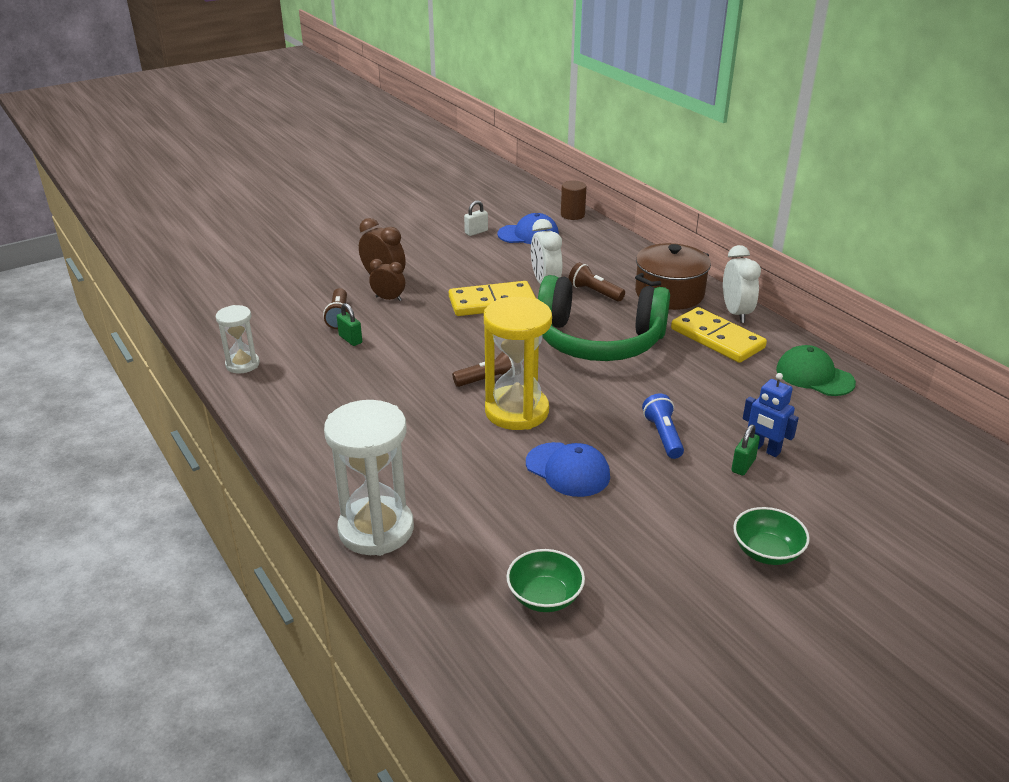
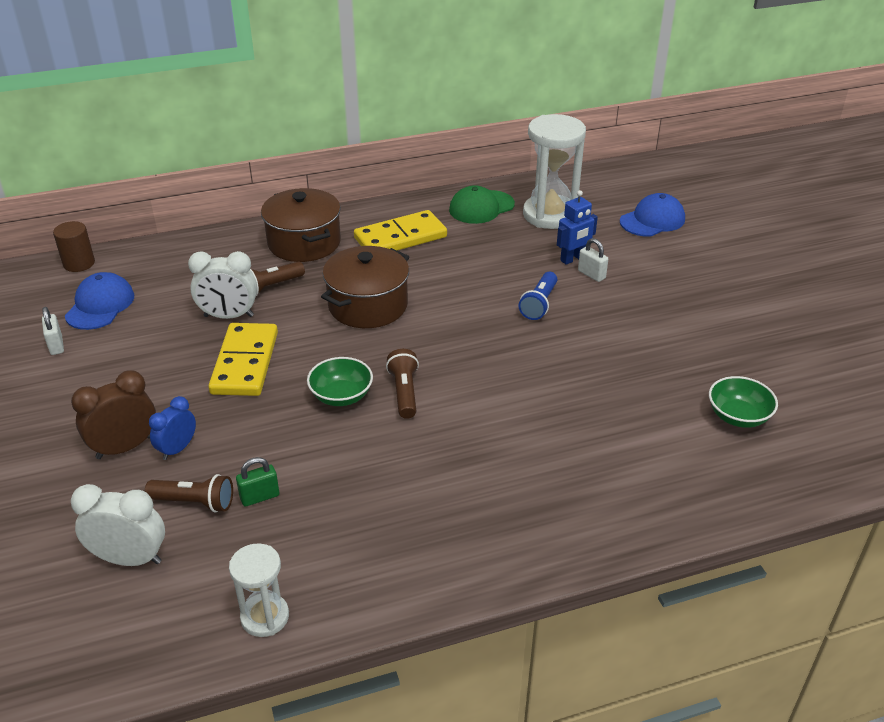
camera: 75 degrees left, 5 degrees up
white hourglass [324,400,414,556] -> white hourglass moved to [523,114,586,229]
brown clock [369,259,405,301] -> blue clock [149,396,196,460]
yellow hourglass [484,297,552,430] -> none
blue cap [526,442,610,497] -> blue cap moved to [620,193,685,237]
green headphones [538,275,670,361] -> brown pot [321,246,409,328]
blue flashlight [642,394,684,459] -> blue flashlight turned 75 degrees counterclockwise [519,272,557,320]
white clock [723,245,761,323] -> white clock moved to [71,484,165,566]
green padlock [731,424,760,476] -> white padlock [578,238,608,282]
green bowl [733,507,810,565] -> green bowl moved to [307,357,373,406]

